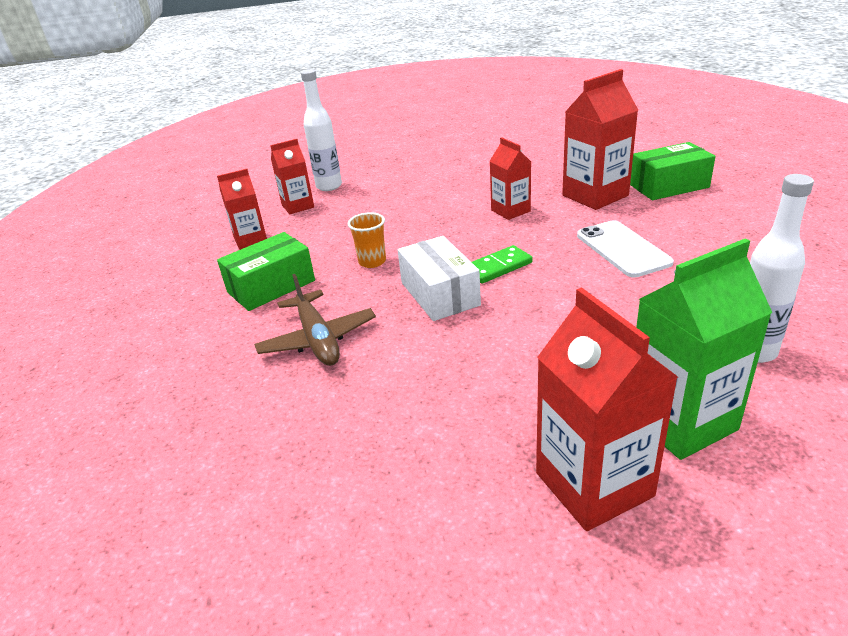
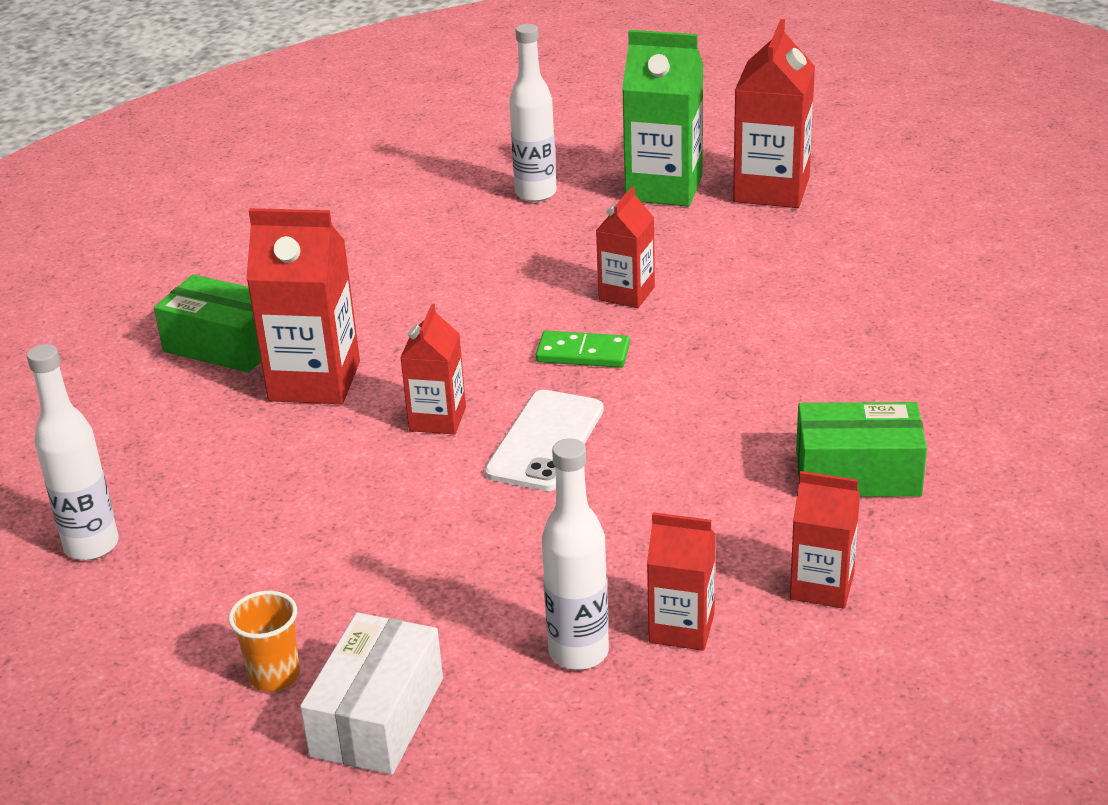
camera: 140 degrees left, 0 degrees up
brown plane [254,274,376,366] -> none
orange cup [348,212,386,268] -> orange cup moved to [229,591,300,691]
white box [398,236,481,321] -> white box moved to [300,613,443,775]
white phone [577,220,674,278] -> white phone moved to [485,390,604,491]
none -> white bottle [27,344,119,560]
none -> red carton [596,186,655,308]

